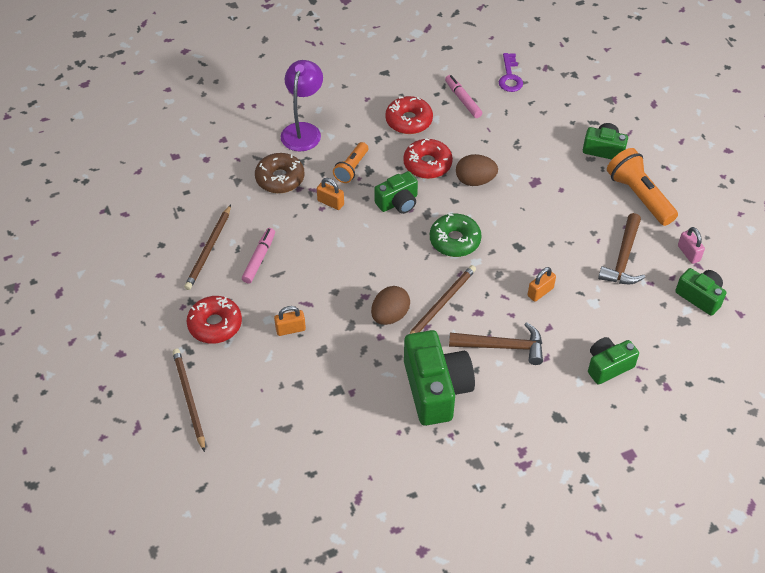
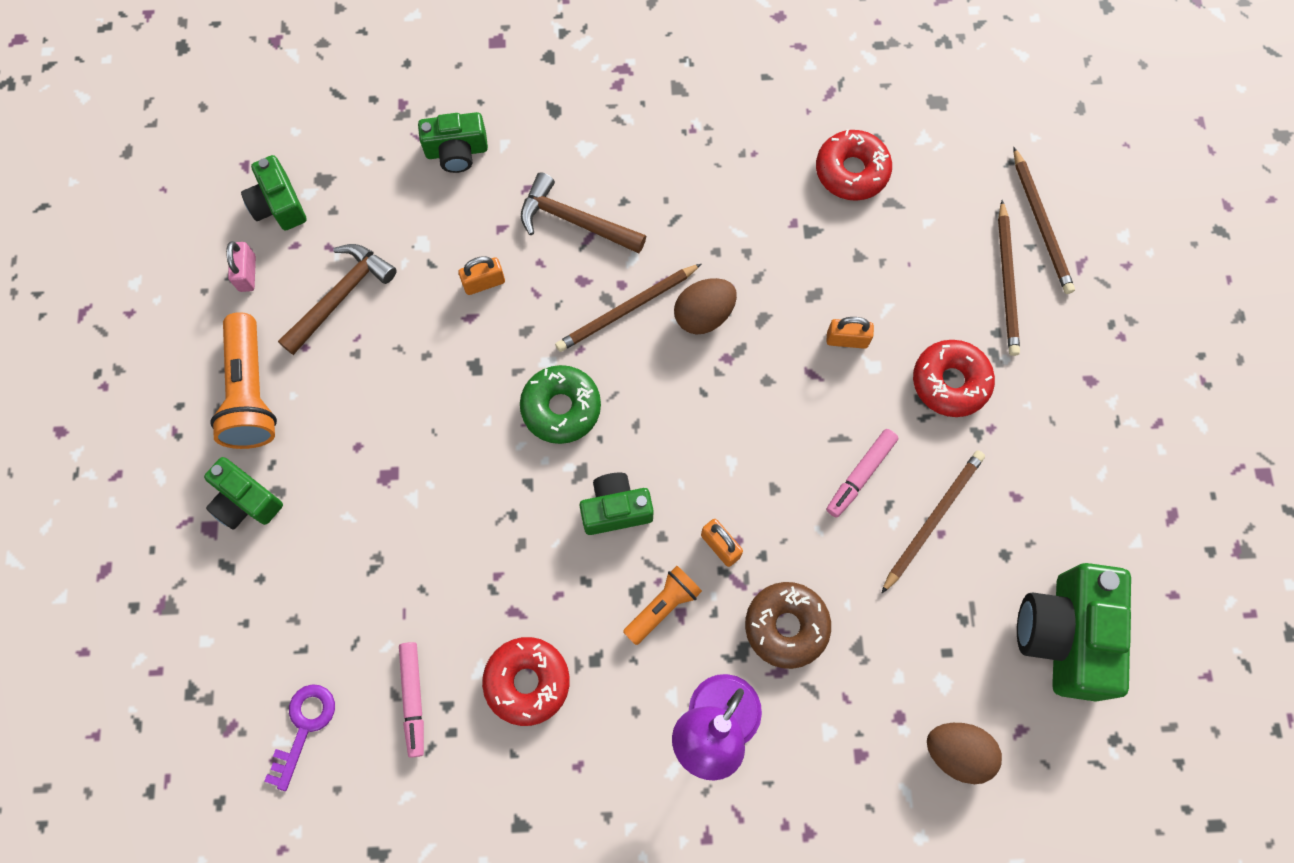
camera: 160 degrees left, 20 degrees up
red donut [403,138,453,179] -> red donut moved to [816,129,892,201]
green camera [404,330,475,426] -> green camera moved to [1017,563,1131,701]
brown egg [456,154,498,186] -> brown egg moved to [927,723,1002,784]
none -> brown pencil [1014,147,1075,294]

